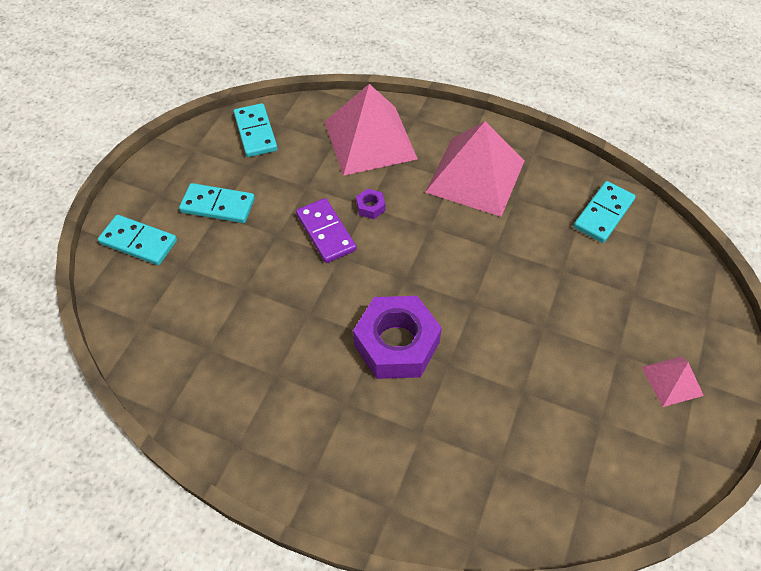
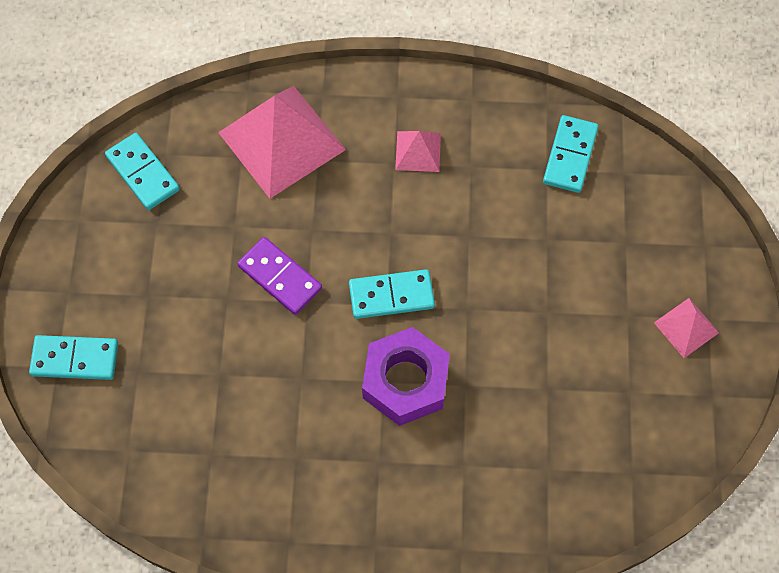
camera: 20 degrees left, 10 degrees up
turquoise domino [179,183,255,223] -> turquoise domino moved to [349,269,435,319]
purple nut [356,189,385,219] -> none
pink pyramid [425,121,525,217] -> pink pyramid [395,131,441,172], size x0.47

